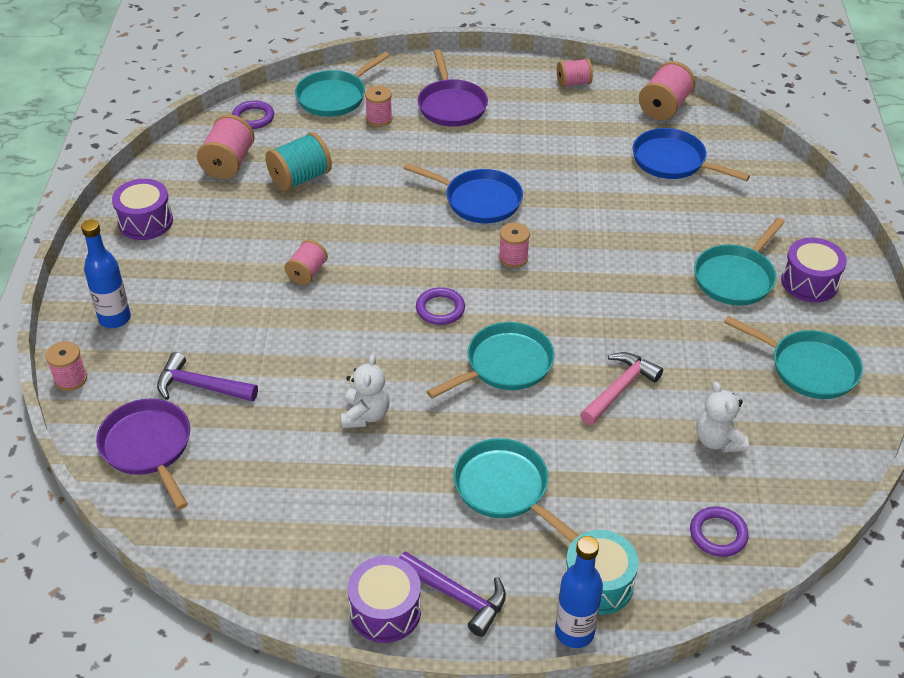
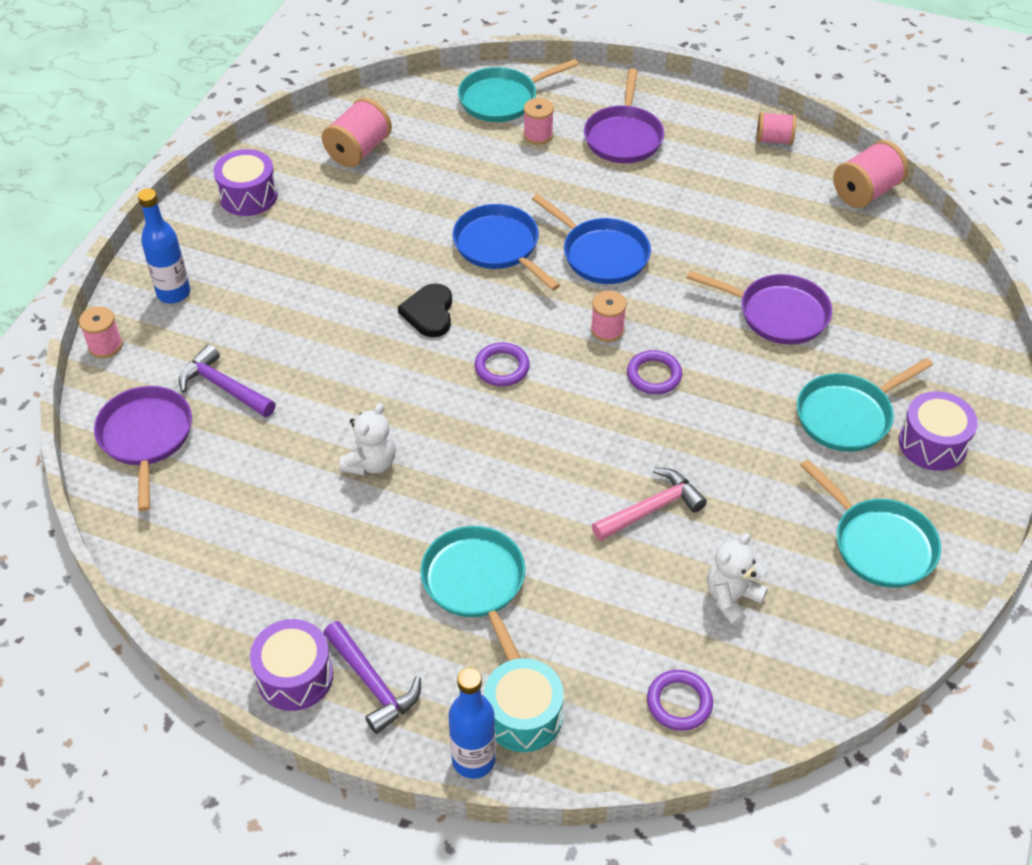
camera: 20 degrees right, 5 degrees up
purple ring [232,100,274,129] -> purple ring moved to [627,350,682,394]
turquoise spool [265,132,332,191] -> none
pink spool [284,240,328,285] -> none
turquoise pan [426,322,555,398] -> none
blue pan [632,128,750,181] -> blue pan moved to [453,204,560,291]
white teddy bear [696,382,749,453] -> white teddy bear turned 45 degrees clockwise [707,533,768,626]
none -> black heart [398,283,452,337]
none -> purple pan [686,270,832,345]

